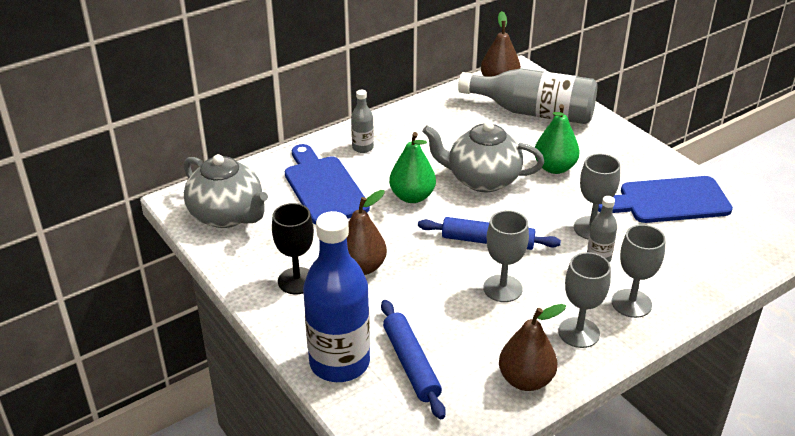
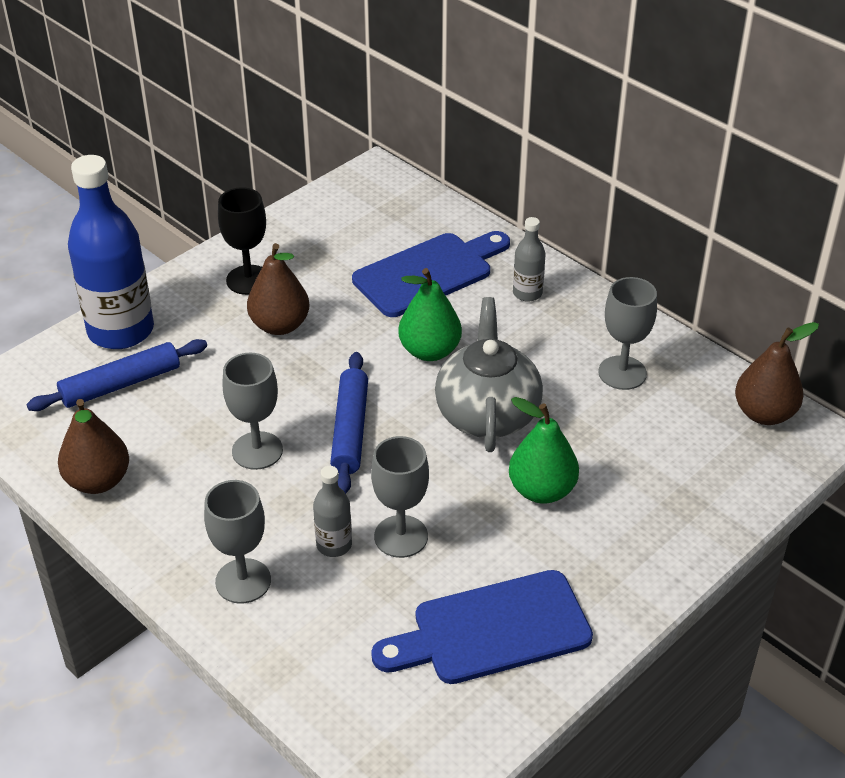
camera: 80 degrees right, 5 degrees up
grey teapot [184,154,268,228] -> none
grey bottle [458,68,598,124] -> none
grey goblet [558,252,611,348] -> grey goblet moved to [598,277,657,390]
blue cutting board [598,176,733,223] -> blue cutting board turned 90 degrees counterclockwise [371,570,593,684]

